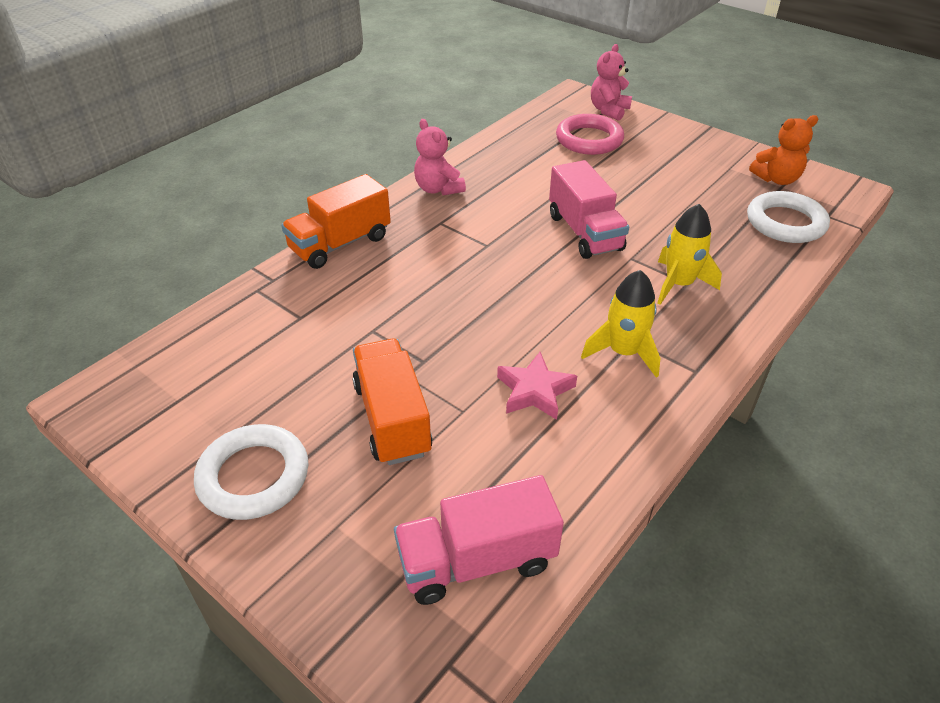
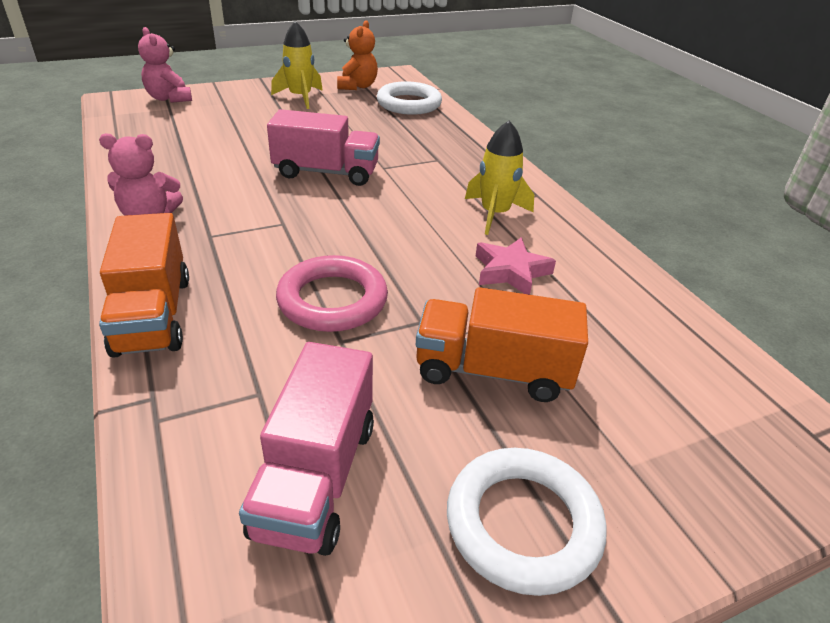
camera: 65 degrees left, 5 degrees down
pink truck [394,475,564,605] -> pink truck moved to [239,342,374,556]
pink ring [556,114,624,155] -> pink ring moved to [276,255,388,332]
yellow rocket [657,204,722,305] -> yellow rocket moved to [271,21,323,109]

